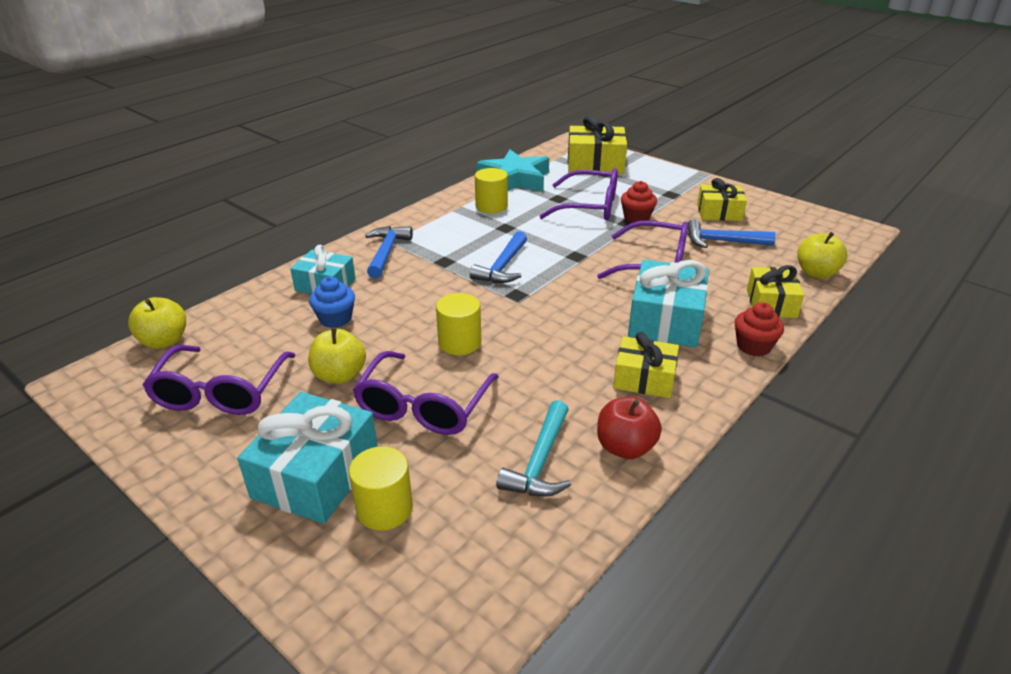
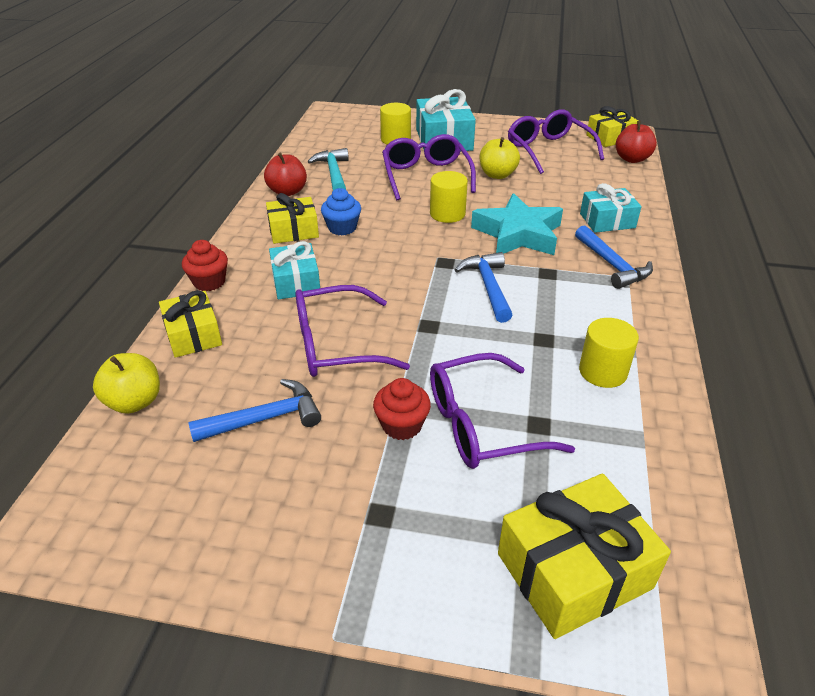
camera: 150 degrees right, 5 degrees up
yellow apple [128,297,186,349] -> red apple [616,121,657,163]
blue cupcake [309,277,355,328] -> blue cupcake moved to [321,188,361,236]
turquoise star [477,150,549,191] -> turquoise star moved to [471,193,563,255]
turquoise gift [628,259,709,348] -> turquoise gift [269,241,320,299], size x0.64
yellow gift [697,178,747,221] -> yellow gift moved to [586,106,639,147]

